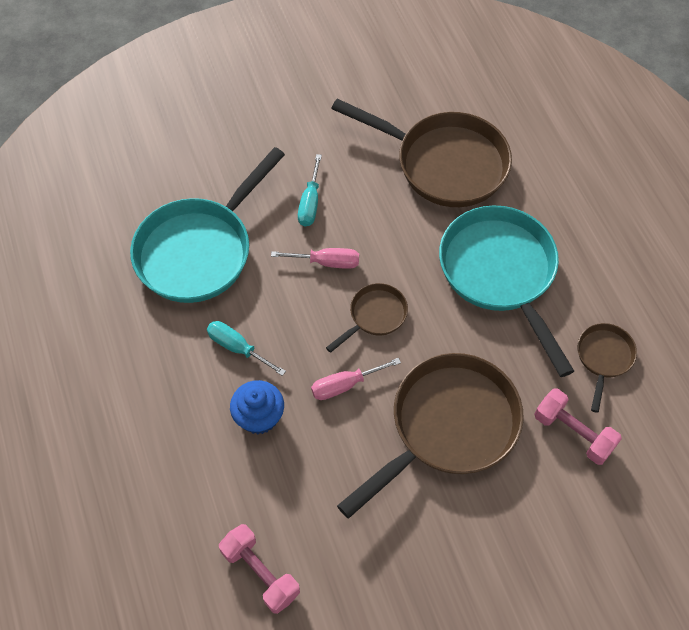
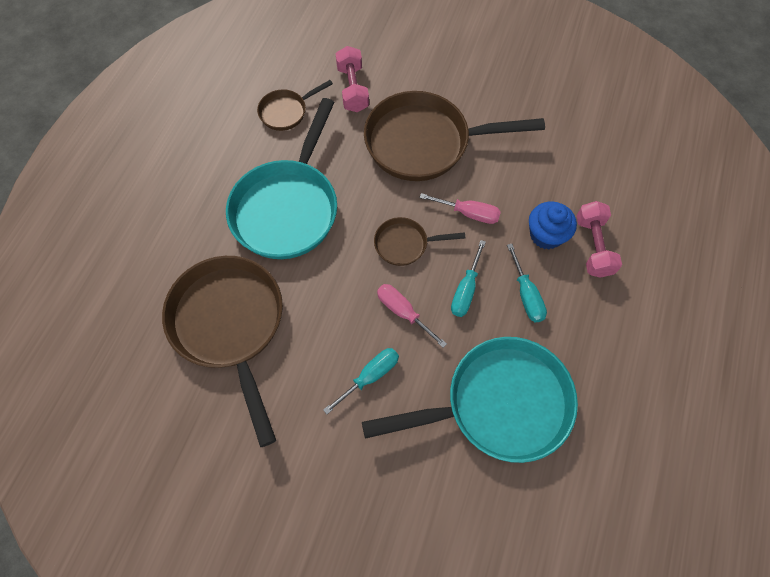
camera: 140 degrees left, 5 degrees up
pink dumbbell [219,524,300,614] -> pink dumbbell moved to [576,201,622,278]
none -> turquoise screwdriver [451,240,486,317]

